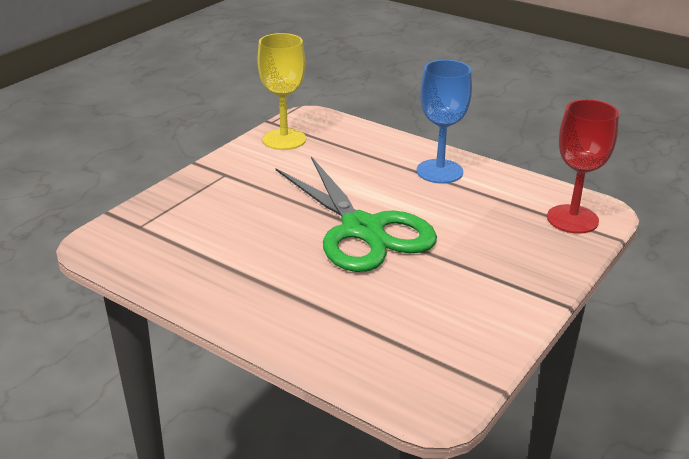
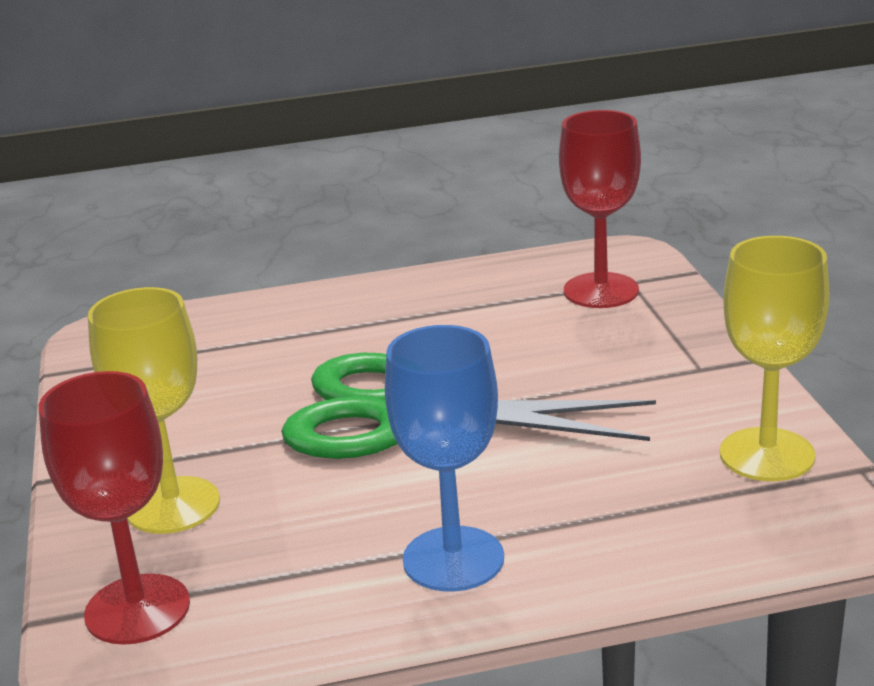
camera: 135 degrees right, 5 degrees down
none -> yellow goblet [88,287,220,534]
none -> red goblet [559,110,641,308]

